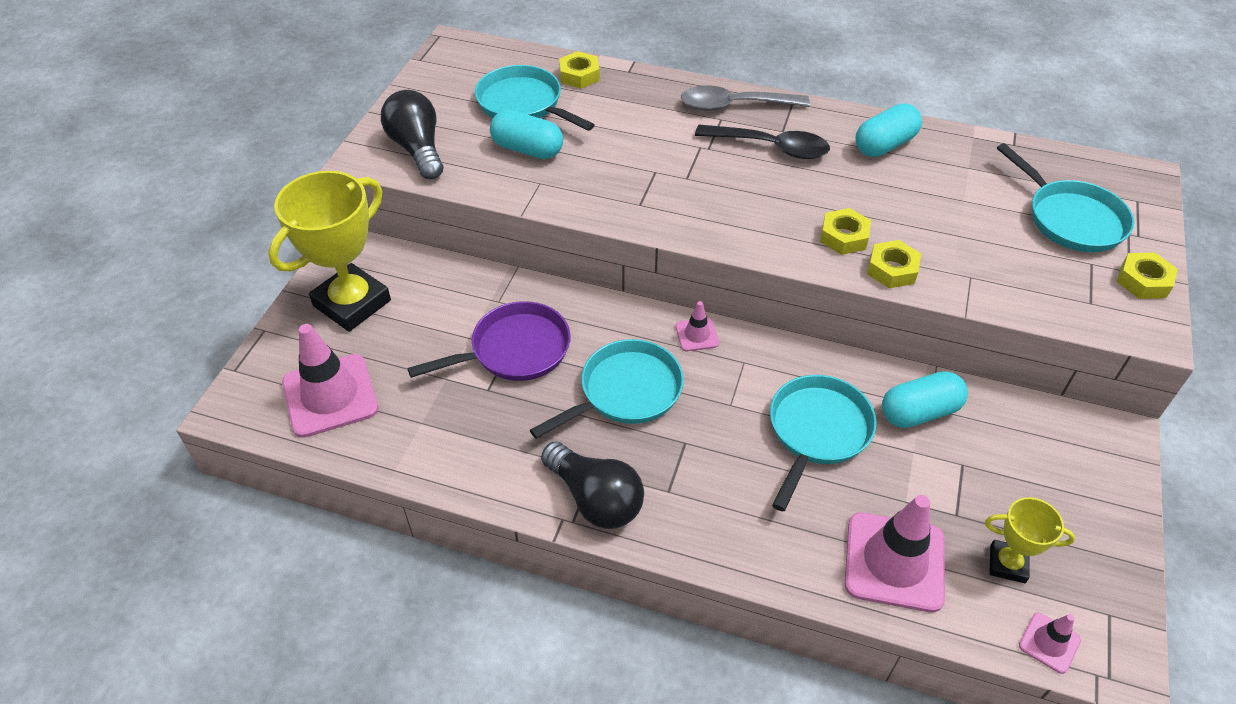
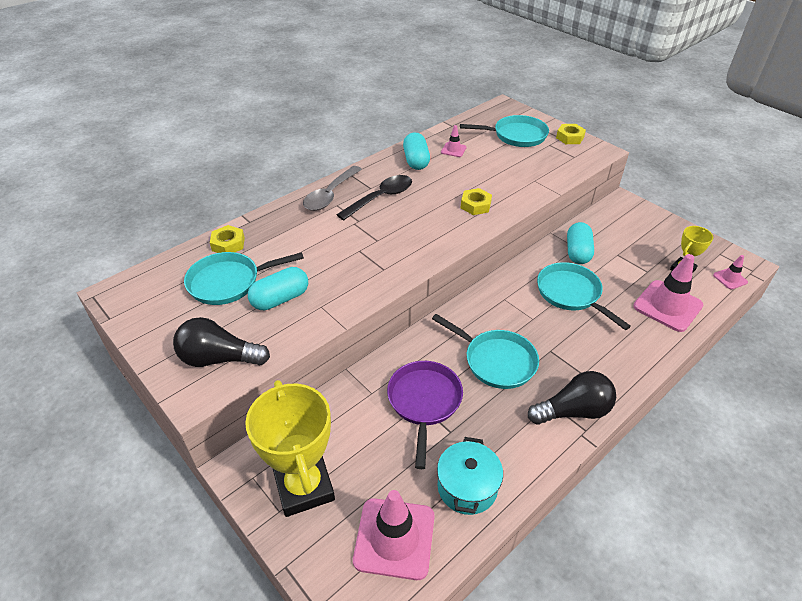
camera: 60 degrees left, 5 degrees down
turquoise pan [530,339,684,439] -> turquoise pan turned 135 degrees clockwise [432,314,539,389]
pink traffic cone [675,301,719,351] -> pink traffic cone moved to [441,125,467,157]
yellow nut [867,240,921,288] -> none
none -> turquoise pot [437,437,503,515]

